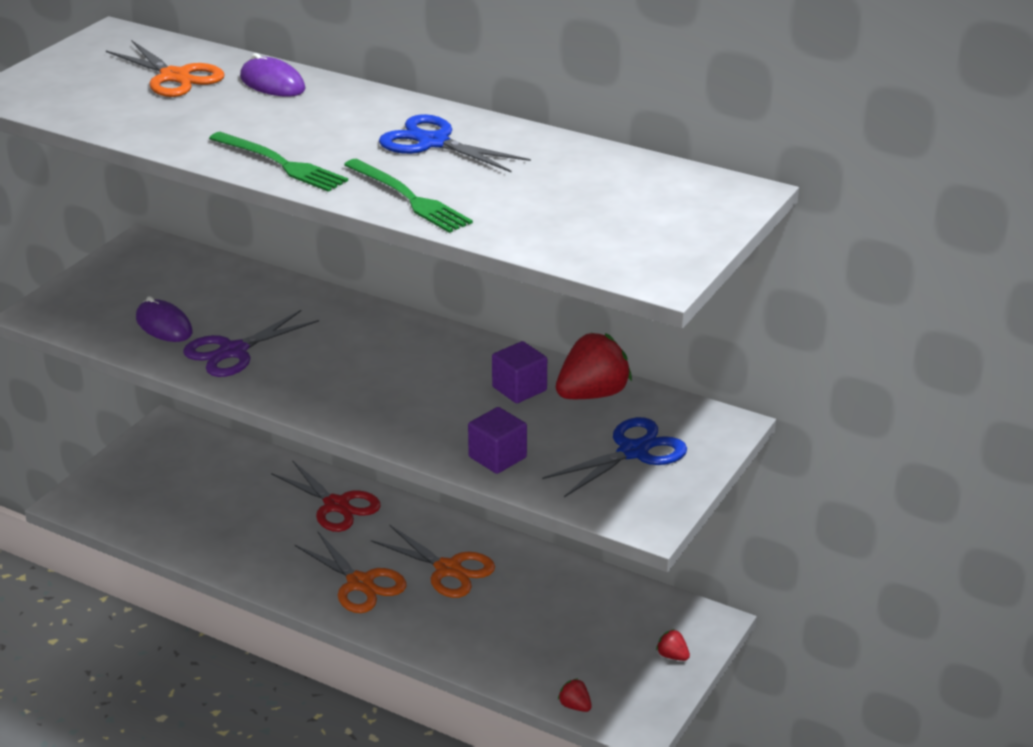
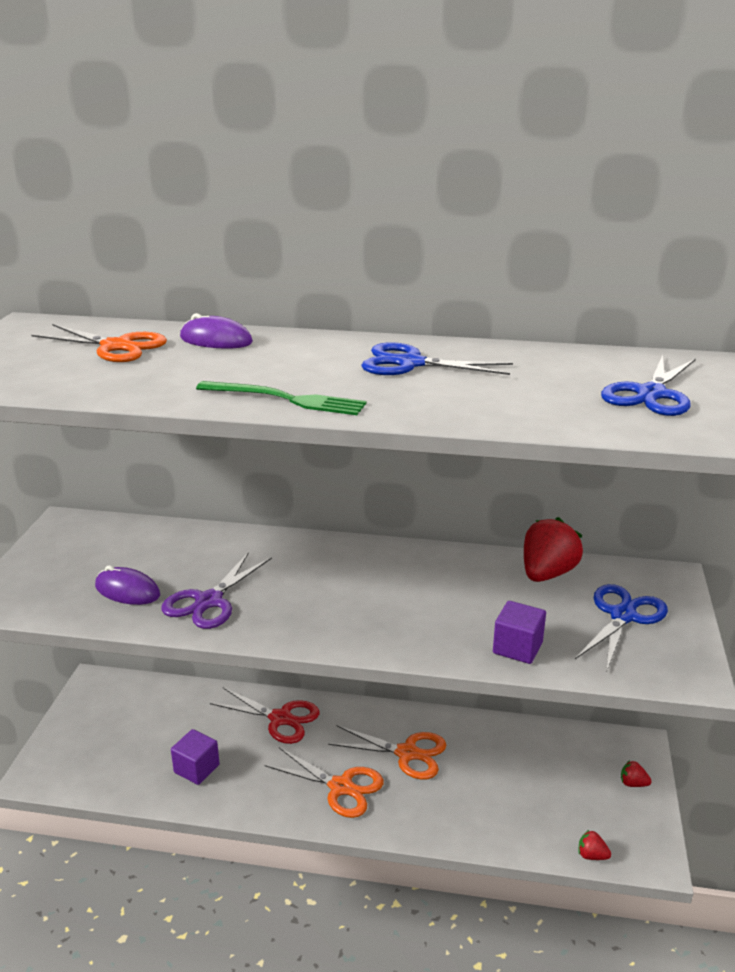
camera: 20 degrees left, 5 degrees down
green fork [344,159,473,233] -> none
purple cube [492,341,547,403] -> purple cube moved to [171,729,220,785]
none -> blue scissors [601,355,696,416]

